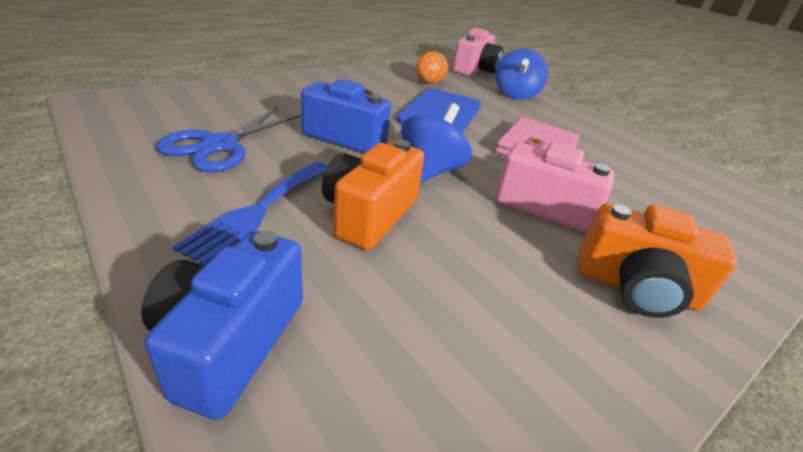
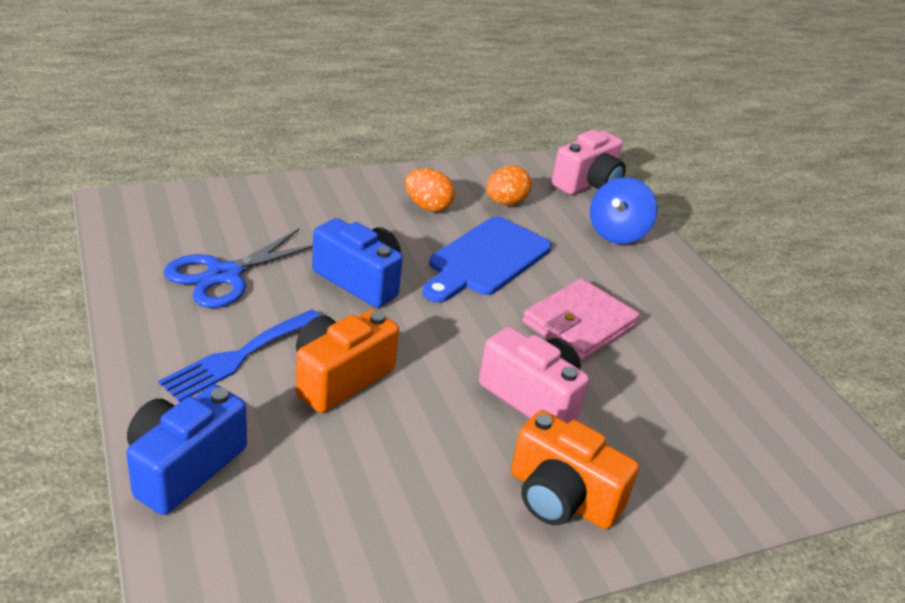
camera: 15 degrees right, 0 degrees up
blue spinning top [401,103,472,183] -> none
none -> orange egg [405,168,455,212]

